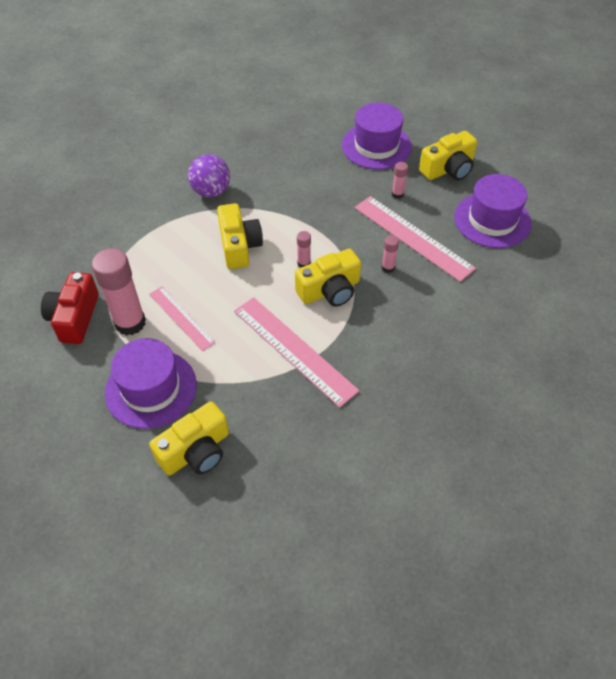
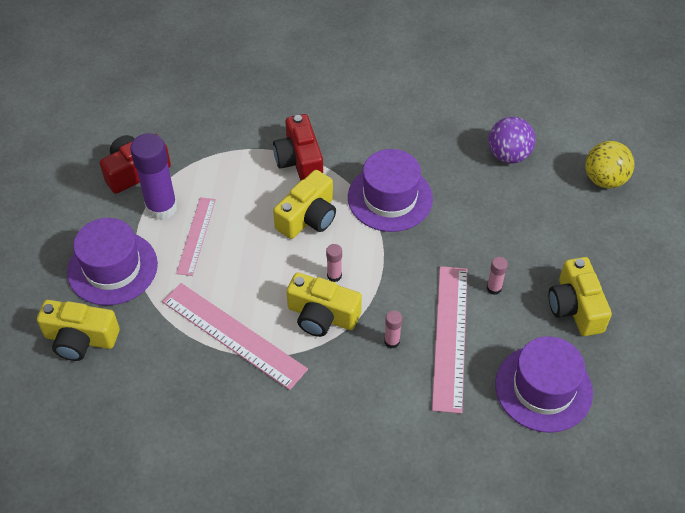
camera: 50 degrees right, 0 degrees up
pink glue stick [92,248,146,336] -> purple glue stick [130,133,178,220]
purple ball [188,154,230,197] -> purple ball moved to [488,117,535,164]
pink ruler [234,297,359,408] -> pink ruler turned 60 degrees counterclockwise [162,283,308,390]
purple hat [342,102,412,170] -> purple hat moved to [348,149,433,232]
yellow camera [419,131,477,180] -> yellow camera turned 60 degrees clockwise [548,257,612,336]
none -> red camera [273,114,323,181]
none -> yellow ball [585,141,634,189]

